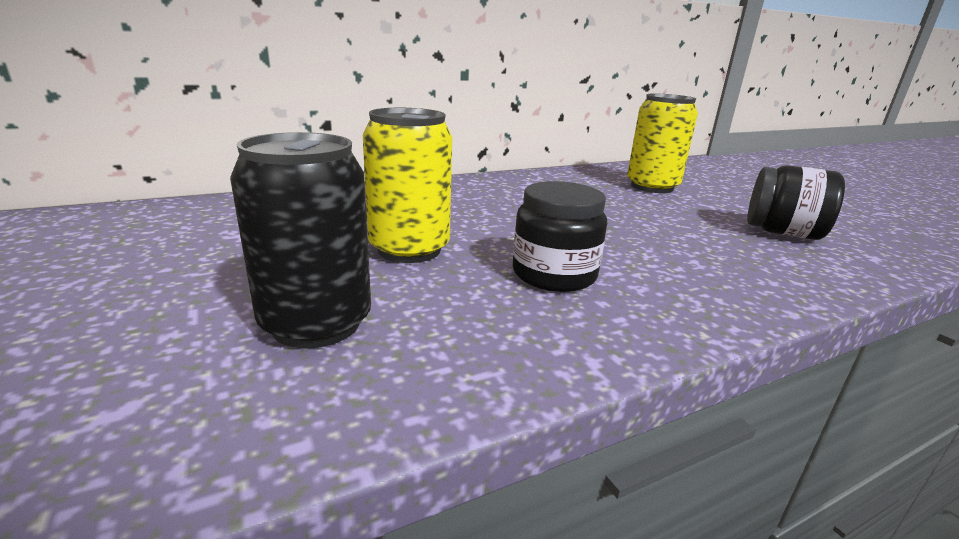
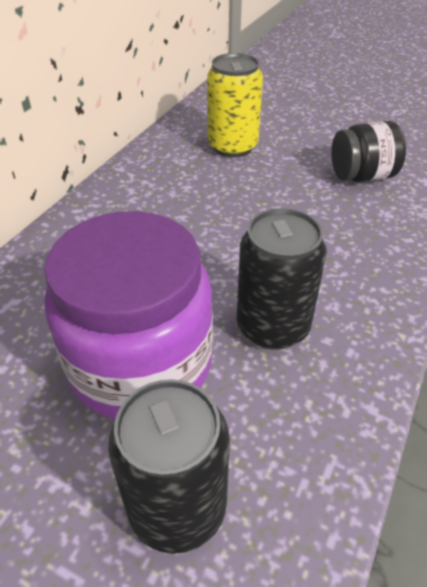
camera: 35 degrees left, 20 degrees up
yellow can [363,108,452,263] -> purple jar [44,211,213,419]
black jar [513,181,607,292] -> black can [236,208,327,350]

